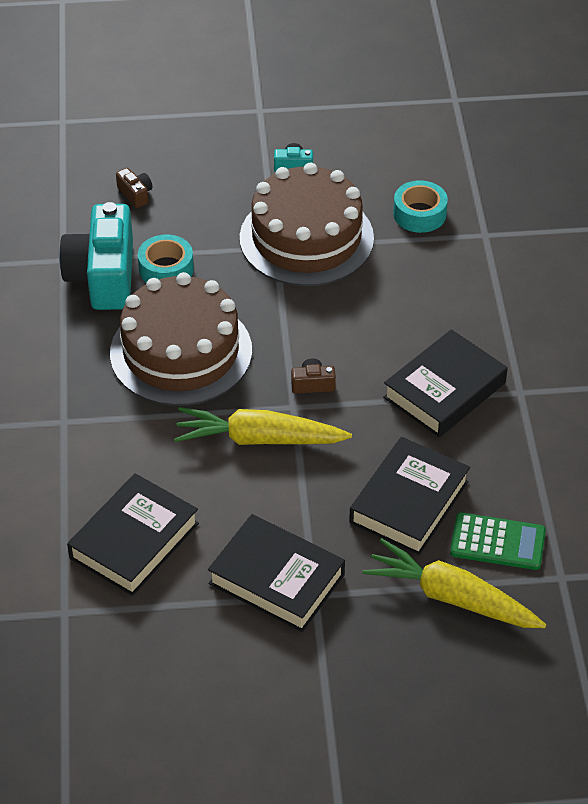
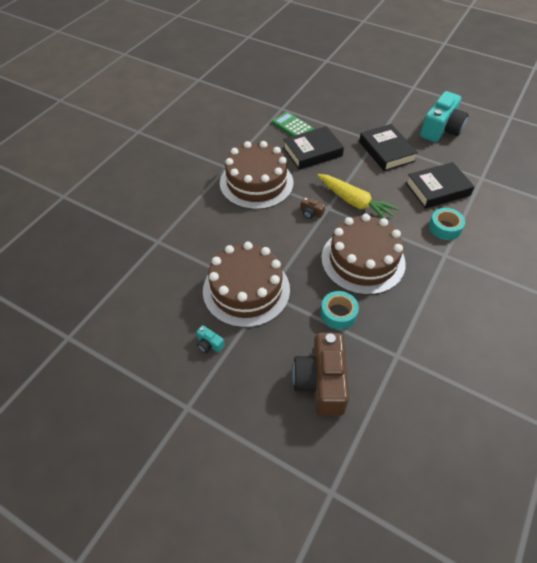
camera: 145 degrees left, 5 degrees up
turquoise camera [59,202,133,310] -> turquoise camera moved to [420,91,469,142]
brown camera [116,168,152,208] -> brown camera [293,333,349,416], size x2.46
yellow carrot [362,538,546,628] -> none
black book [383,329,508,437] -> brown cake [220,141,293,210]
turquoise tape [393,180,448,233] -> turquoise tape moved to [429,208,465,240]

